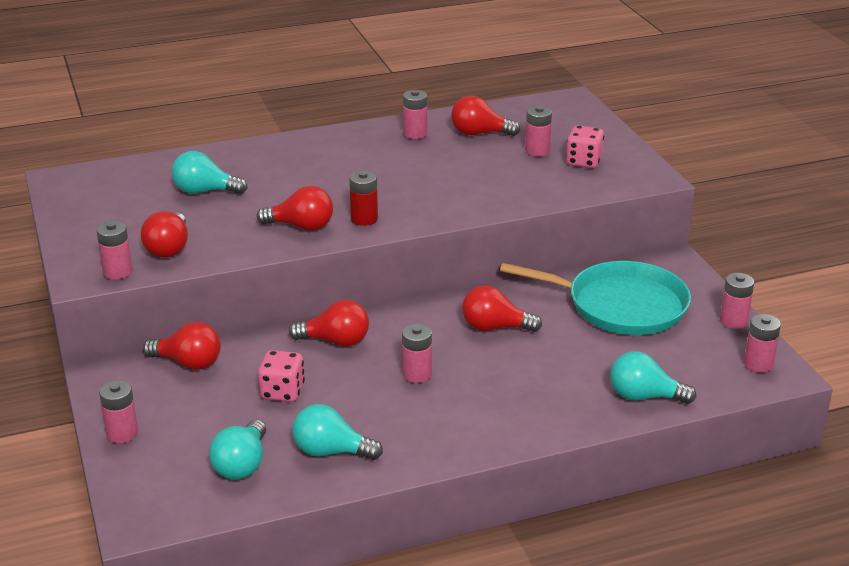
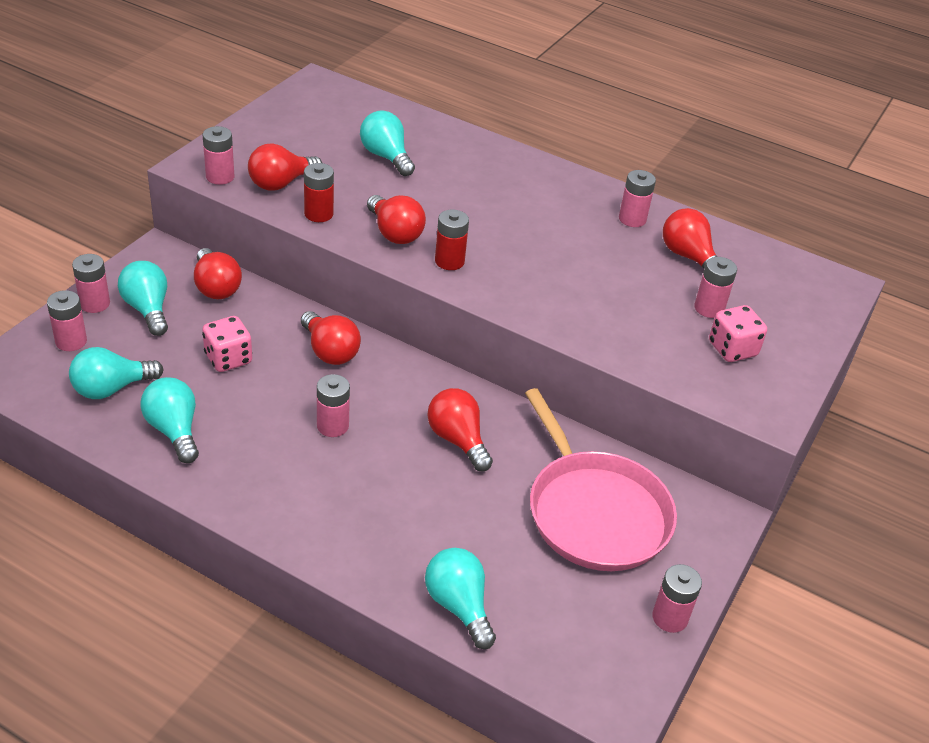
camera: 45 degrees right, 10 degrees up
turquoise pan [500,261,691,335] -> pink pan [525,388,677,571]
pink battery [744,314,781,373] -> pink battery moved to [47,290,87,351]
none -> turquoise light bulb [118,261,168,336]
none -> red battery [304,163,334,222]

